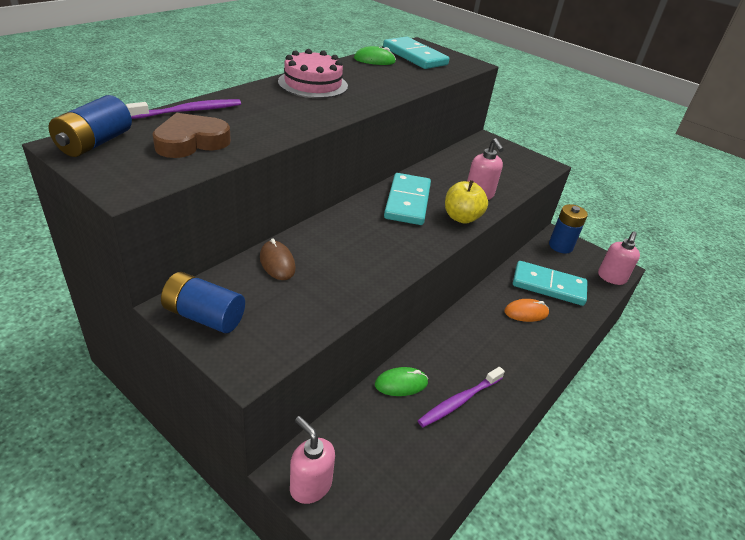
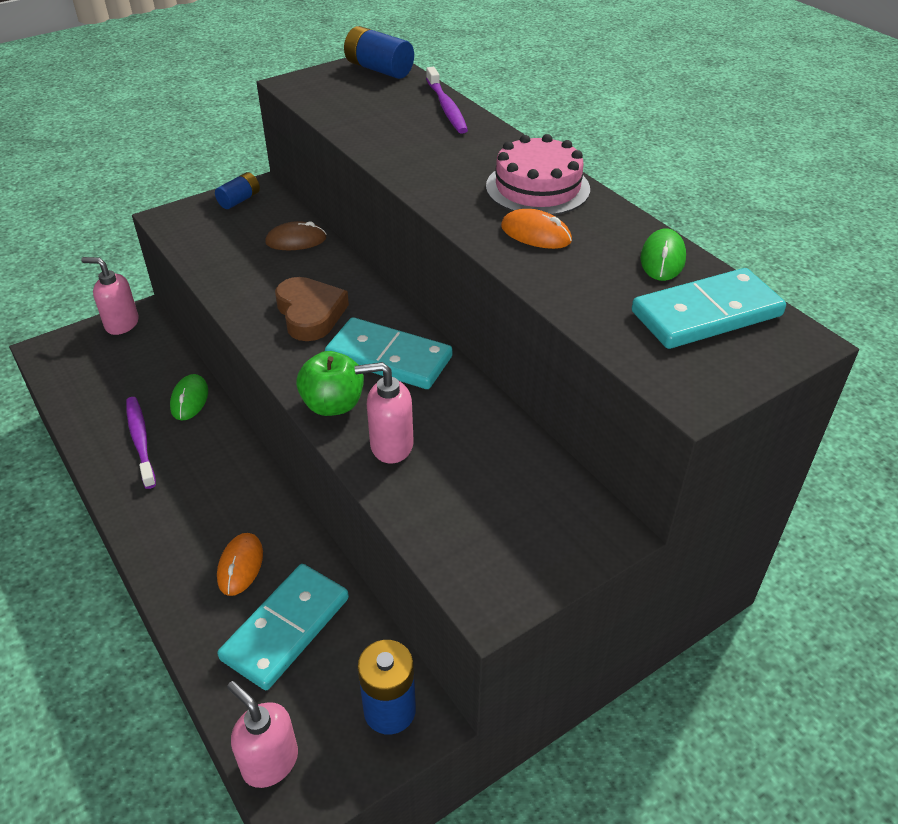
camera: 110 degrees right, 5 degrees up
brown heart [152,113,231,158] -> brown heart moved to [275,277,349,341]
blue battery [161,272,245,333] -> blue battery [215,172,260,209], size x0.64
pink soap dispenser [290,416,335,504] -> pink soap dispenser turned 135 degrees counterclockwise [81,257,139,335]
yellow apple [445,180,488,224] -> green apple [296,351,364,416]
none -> orange mouse [501,209,572,249]

